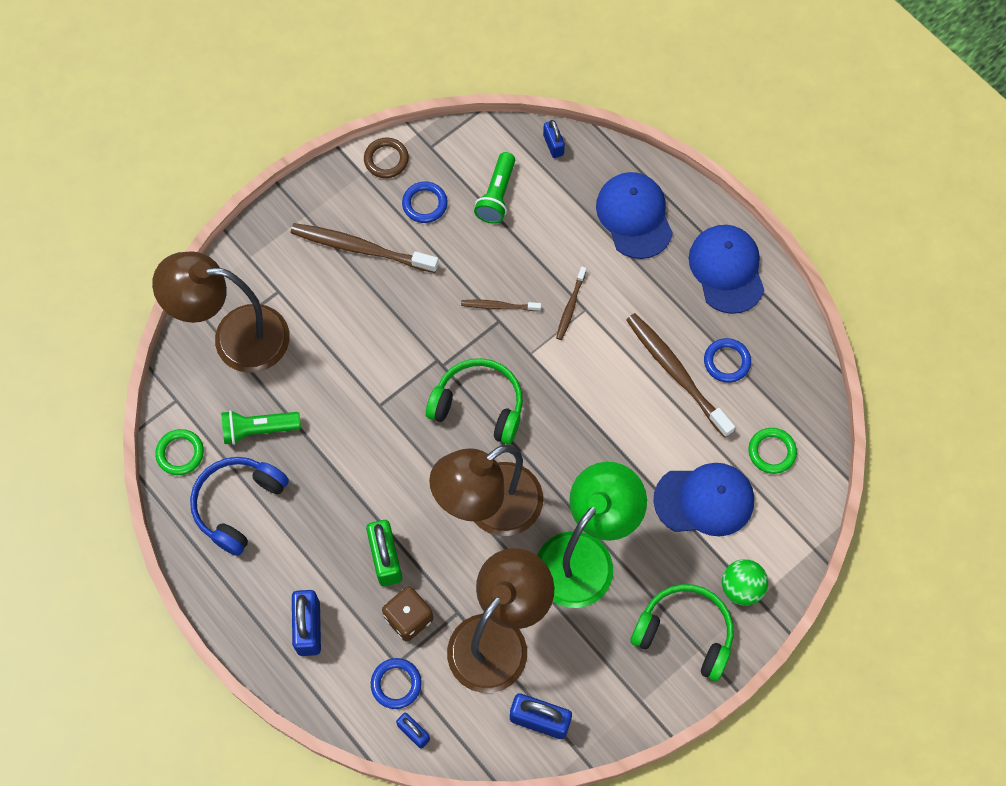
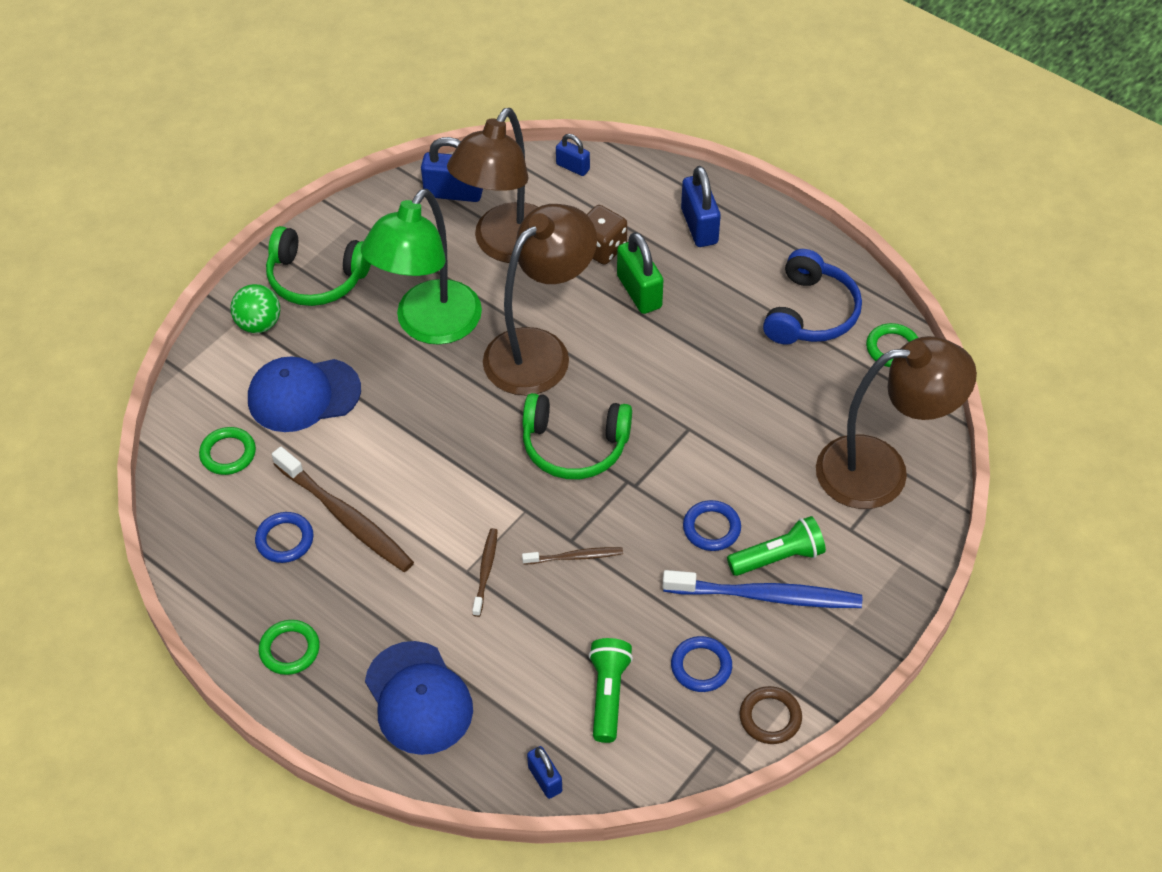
camera: 170 degrees right, 15 degrees down
green flashlight [221,410,301,445] -> green flashlight moved to [727,516,826,576]
brown toothbrush [290,223,439,273] -> blue toothbrush [662,570,862,608]
blue ring [371,658,422,709] -> blue ring moved to [683,500,741,551]
blue cap [689,225,764,314] -> green ring [259,620,320,675]

